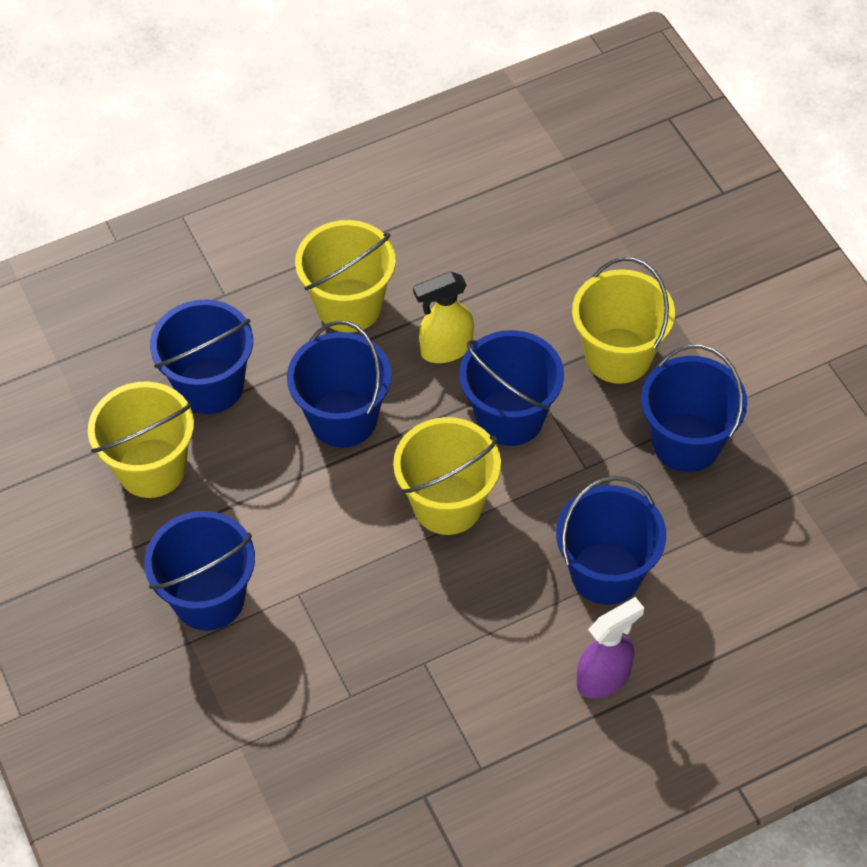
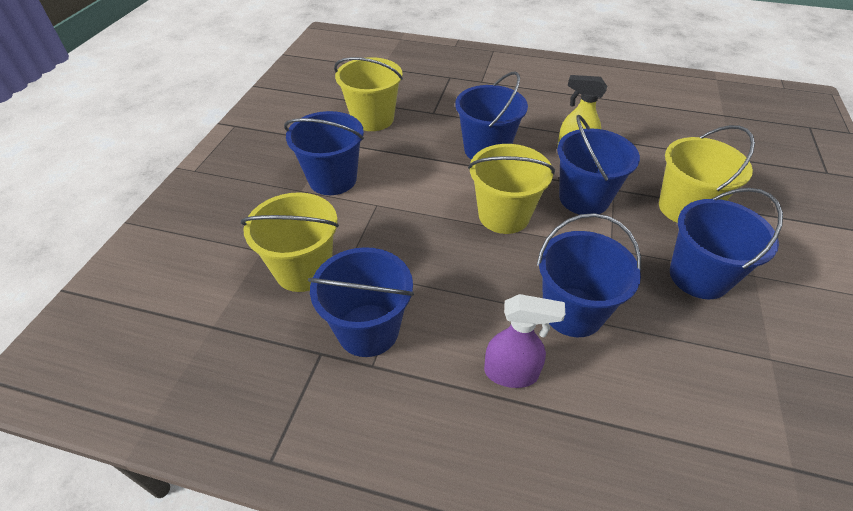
camera: 40 degrees right, 10 degrees down
blue bucket [150,299,253,414] -> blue bucket moved to [308,247,414,357]
yellow bucket [295,220,396,333] -> yellow bucket moved to [241,192,339,292]

